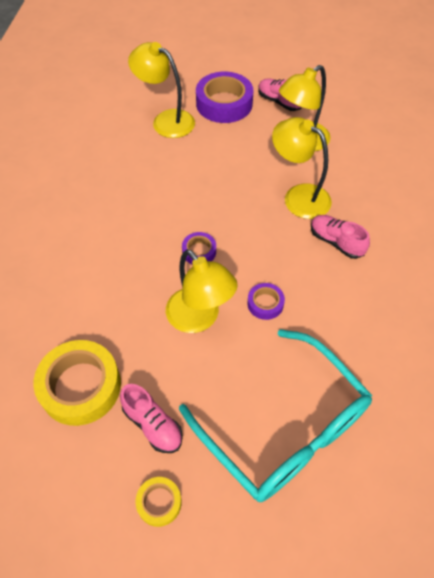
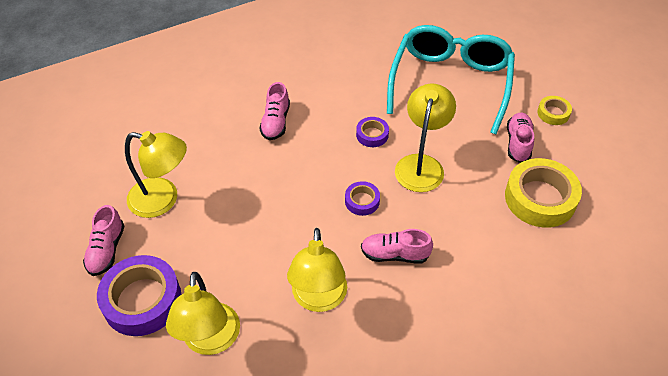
camera: 125 degrees left, 5 degrees down
yellow lamp [272,117,332,219] -> yellow lamp moved to [287,228,347,312]
none -> pink shoe [361,229,433,264]

